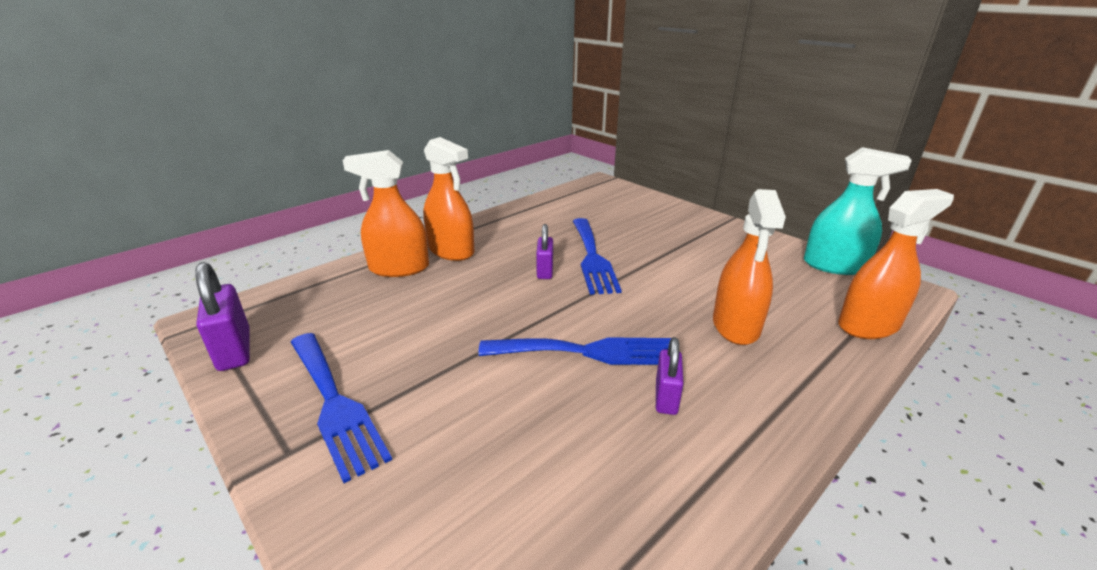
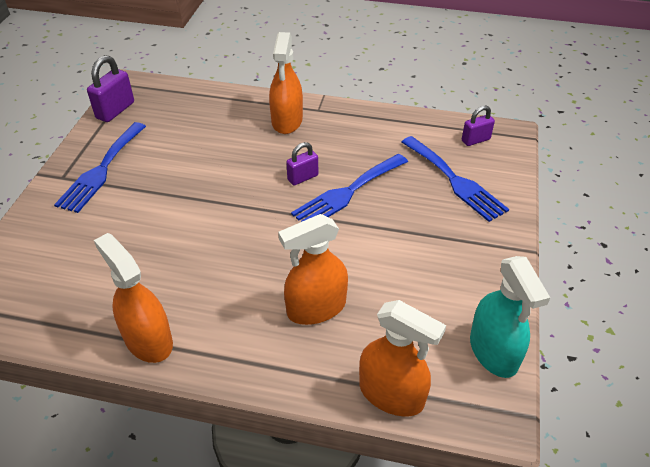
camera: 55 degrees right, 15 degrees up
orange spray bottle [343,150,429,277] -> orange spray bottle moved to [94,233,173,363]
blue fork [478,338,671,365] -> blue fork moved to [402,136,509,222]
purple padlock [656,337,684,415] -> purple padlock moved to [462,106,495,146]

